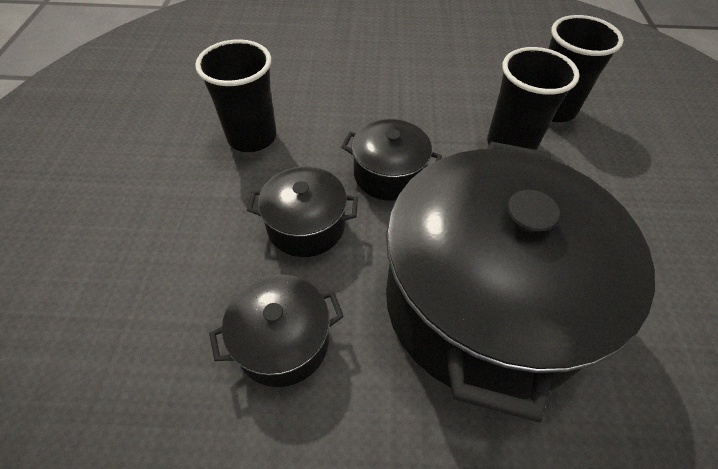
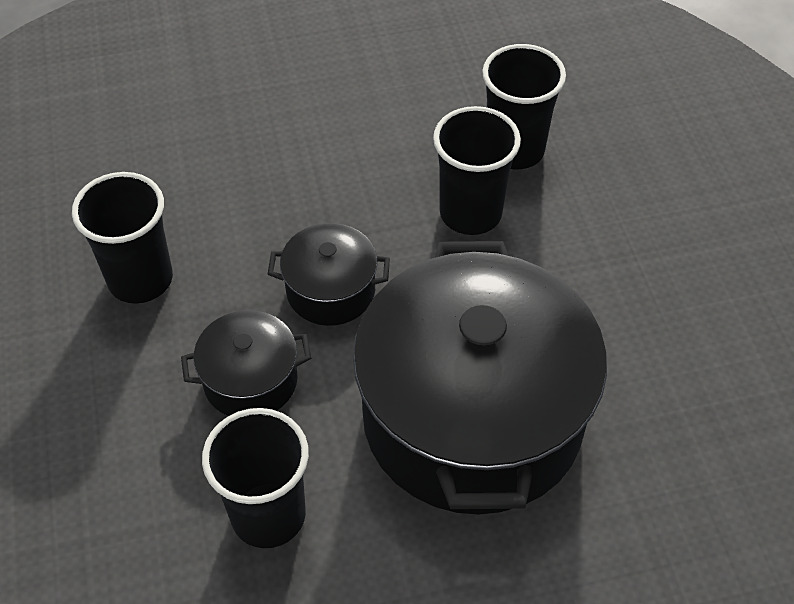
camera: 15 degrees left, 0 degrees up
black pot [209,275,344,387] -> black cup [202,408,309,548]

